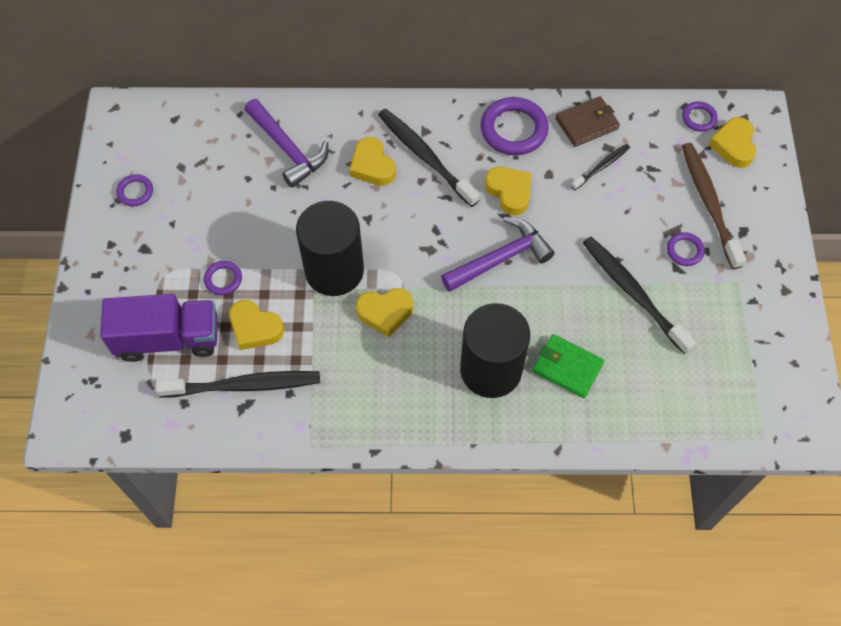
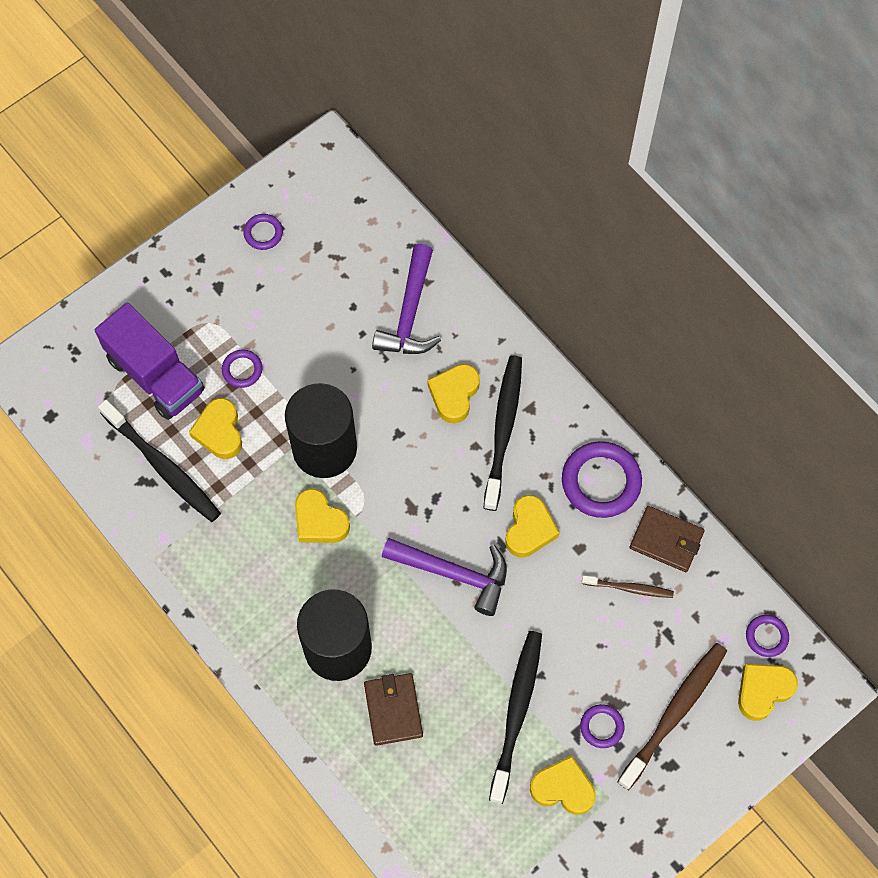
camera: 50 degrees right, 5 degrees up
green wallet [533,334,604,398] -> brown wallet [364,673,423,746]
black toothbrush [571,144,630,190] -> brown toothbrush [582,575,674,598]
none -> yellow heart [530,756,596,815]

